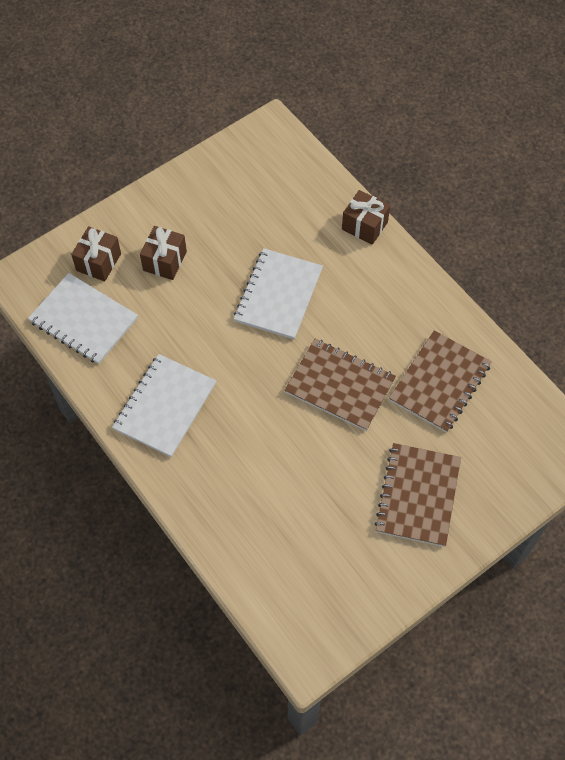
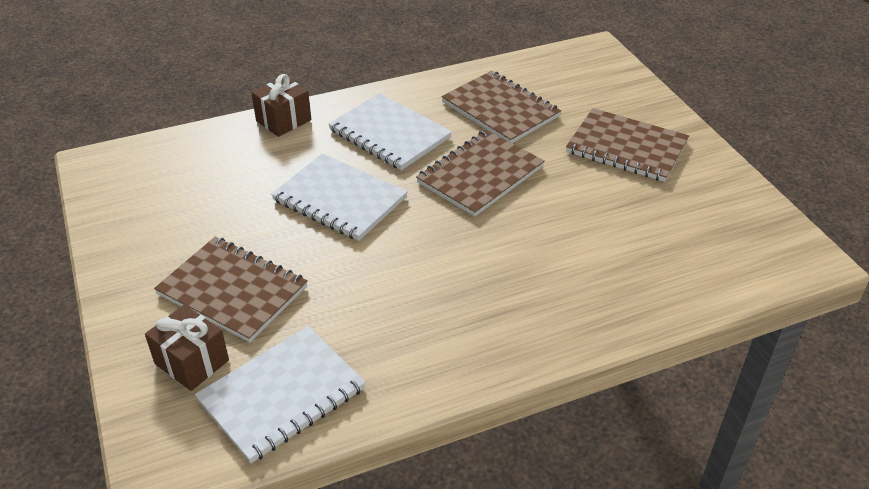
camera: 75 degrees left, 20 degrees down
white notebook [112,354,216,457] -> white notebook moved to [328,93,452,170]
brown gift [140,226,187,280] -> brown notebook [154,237,308,343]

